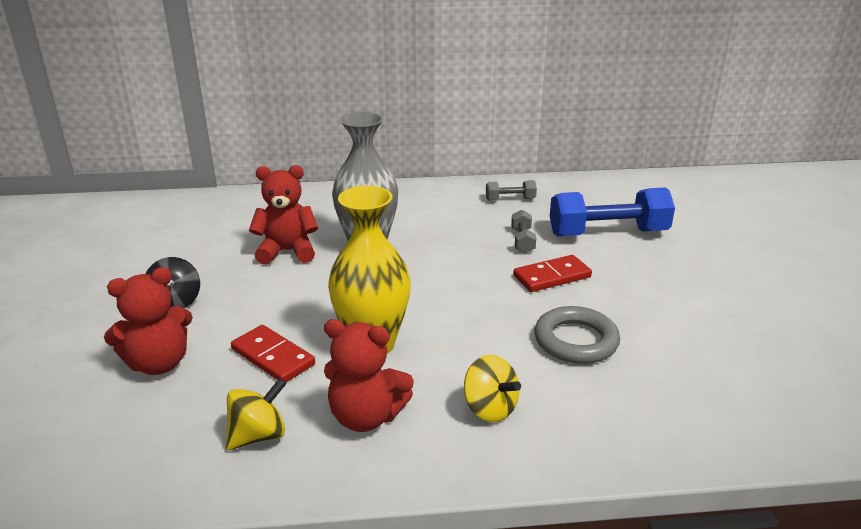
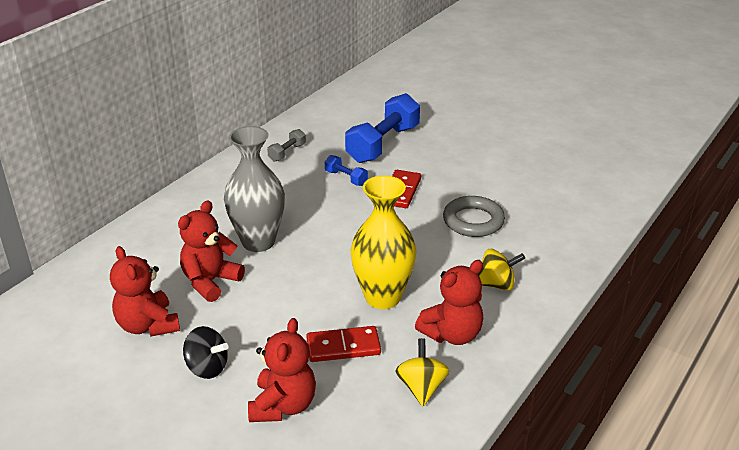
camera: 50 degrees left, 5 degrees up
grey dumbbell [511,210,536,253] -> blue dumbbell [325,155,368,186]
none -> red teddy bear [110,246,180,337]

